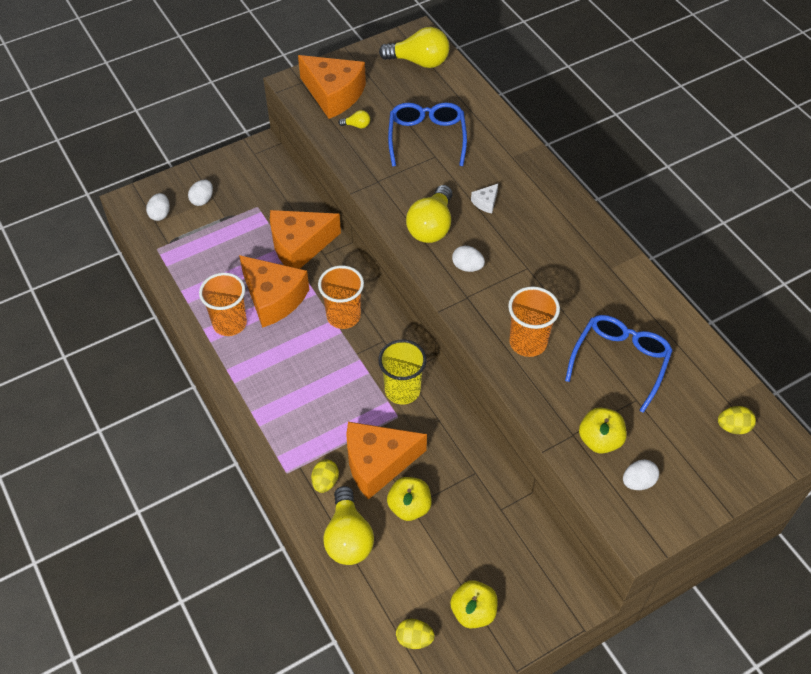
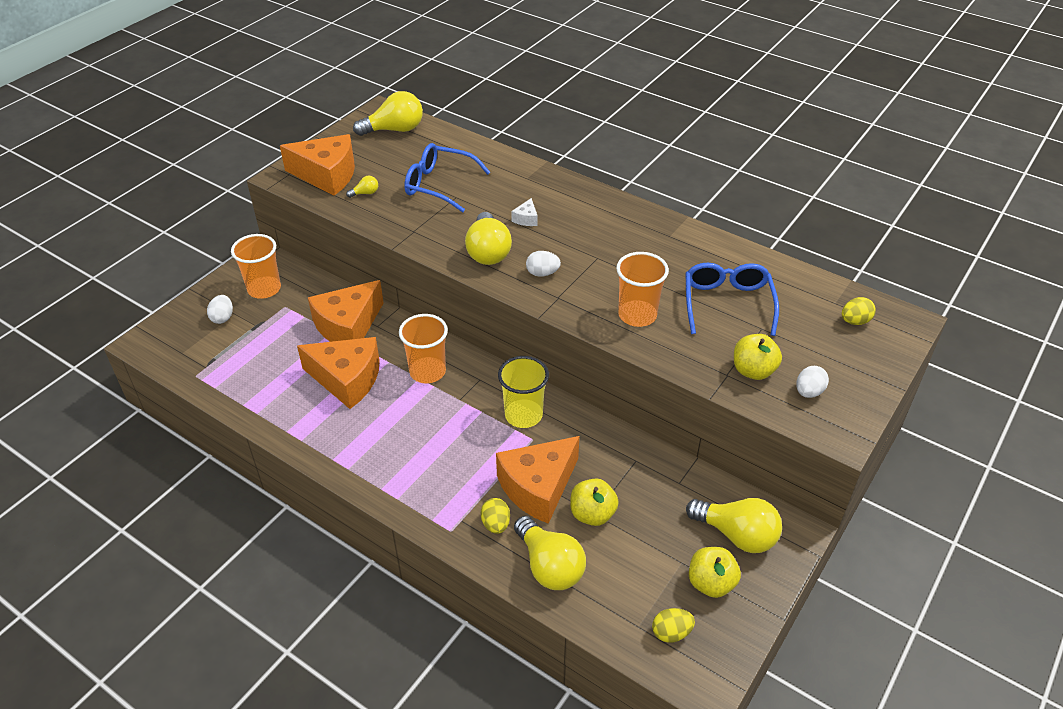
camera: 25 degrees left, 10 degrees down
white egg [146,193,170,221] -> none
orange cup [199,273,247,336] -> orange cup moved to [231,234,281,299]
blue glasses [388,102,467,167] -> blue glasses turned 45 degrees counterclockwise [404,143,490,213]
none -> yellow light bulb [686,498,782,553]

